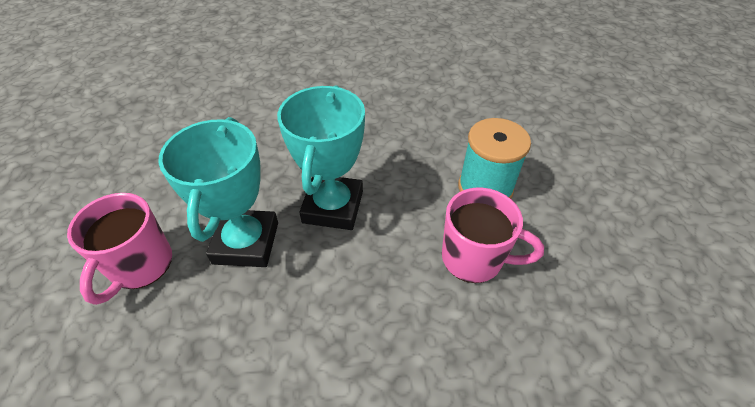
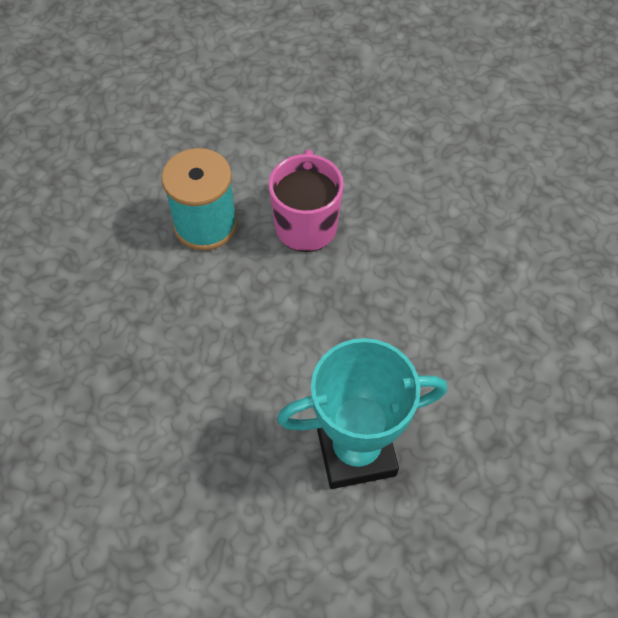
camera: 105 degrees left, 10 degrees up
pink mug [67,193,172,305] -> none
turquoise trophy [277,85,365,230] -> none

